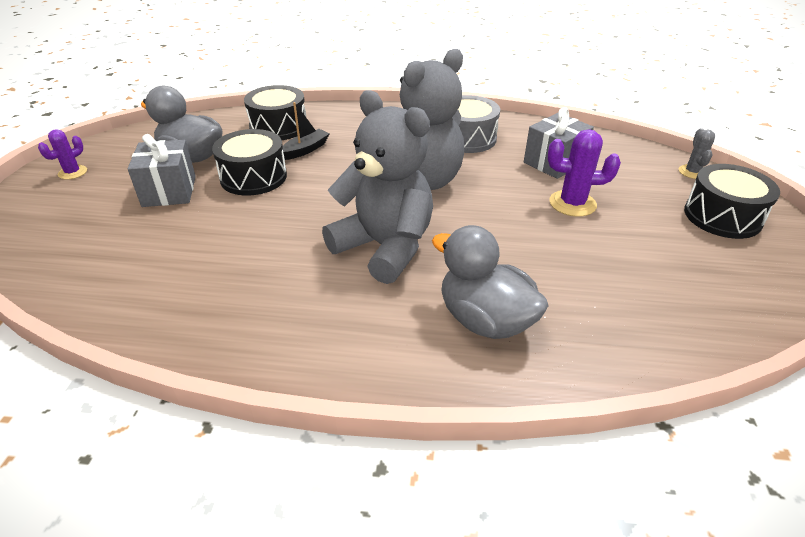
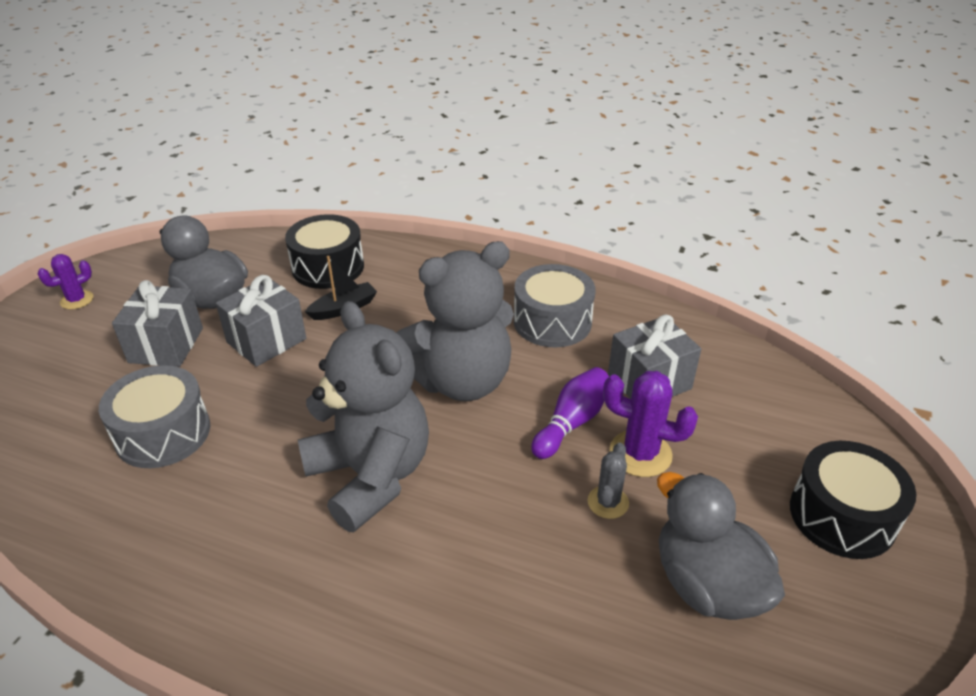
camera: 15 degrees right, 0 degrees up
black drum [212,129,287,196] -> grey gift [216,275,306,367]
grey duck [432,225,549,339] -> grey duck moved to [657,472,785,620]
grey cactus [679,128,715,179] -> grey cactus moved to [588,443,629,519]
none -> grey drum [99,365,211,468]
none -> purple bowling pin [531,367,609,459]

